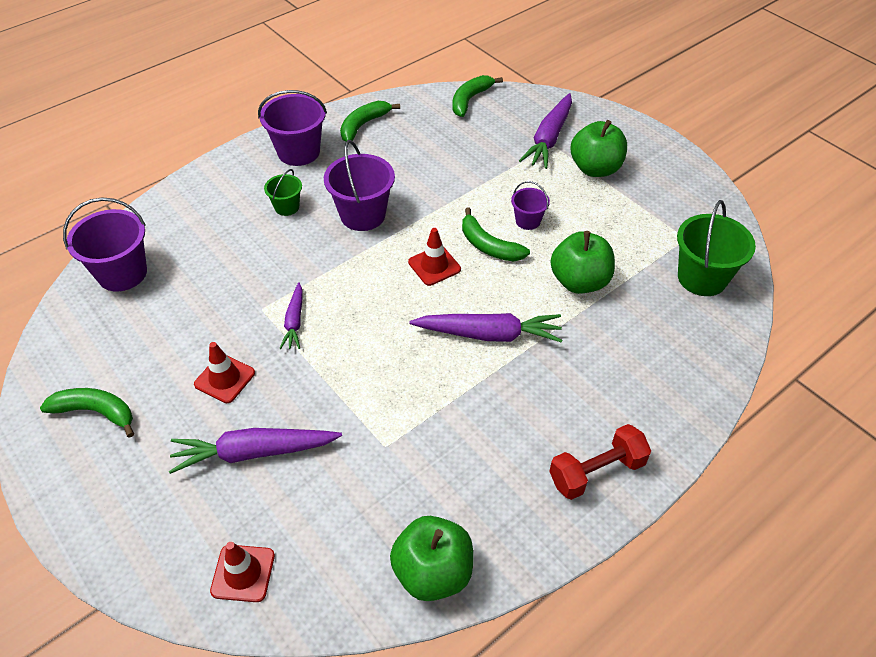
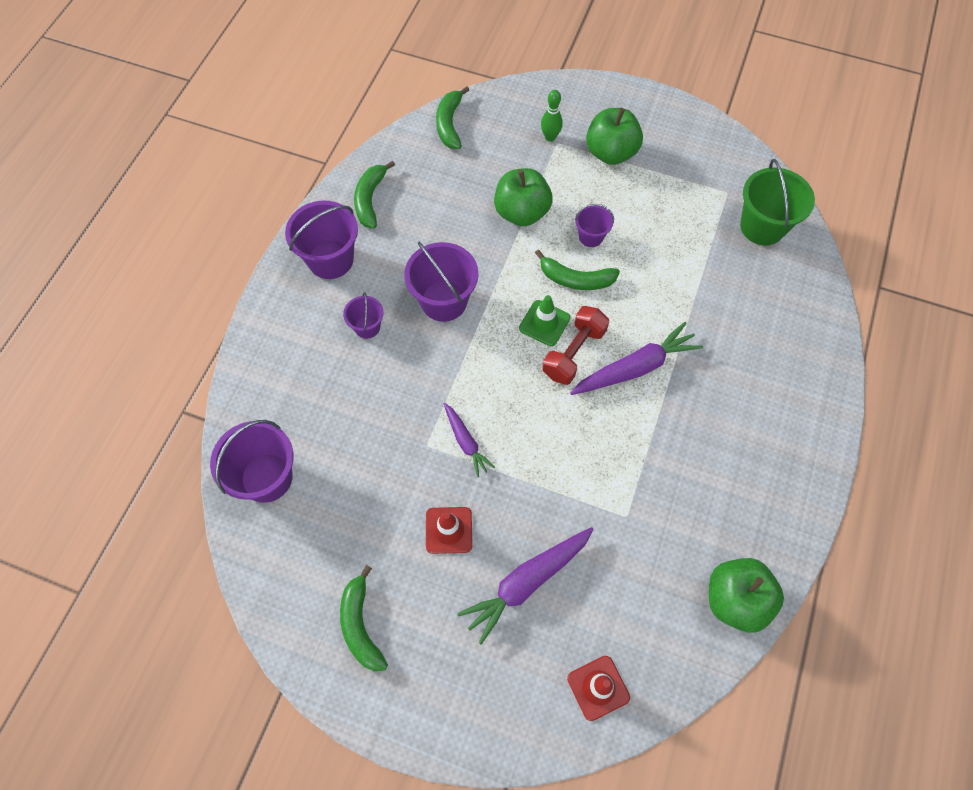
camera: 30 degrees left, 15 degrees up
green banana [40,388,134,438] -> green banana turned 90 degrees counterclockwise [340,565,388,671]
green bucket [264,169,302,216] -> purple bucket [343,292,384,339]
red traffic cone [408,228,461,286] -> green traffic cone [519,295,570,346]
purple carrot [519,93,572,169] -> green bowling pin [541,90,563,142]
red dumbbell [549,424,651,500] -> red dumbbell moved to [542,306,609,385]
green apple [550,231,615,294] -> green apple moved to [494,168,553,226]

